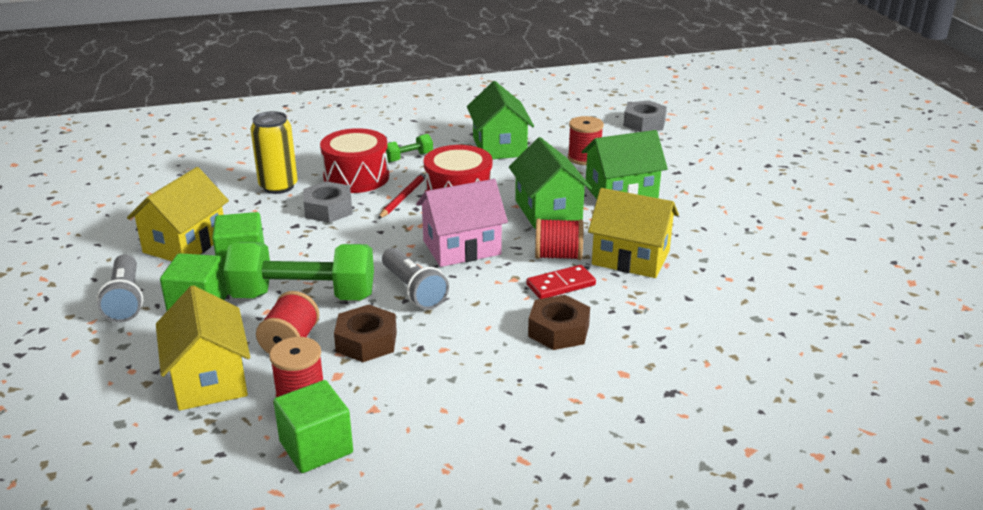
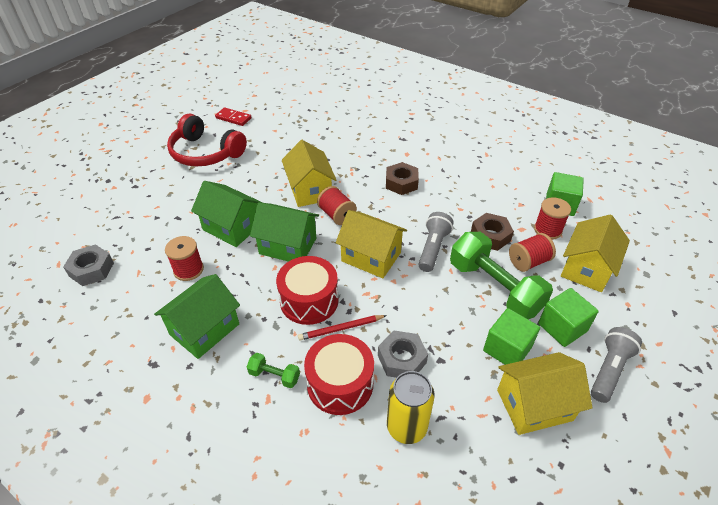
camera: 130 degrees left, 15 degrees up
pink house [416,179,508,267] -> yellow house [336,210,407,278]
green house [509,137,592,229] -> green house turned 75 degrees clockwise [250,202,319,262]
red domino [526,265,596,299] -> red domino moved to [215,107,252,126]
none -> red headphones [167,114,247,166]

